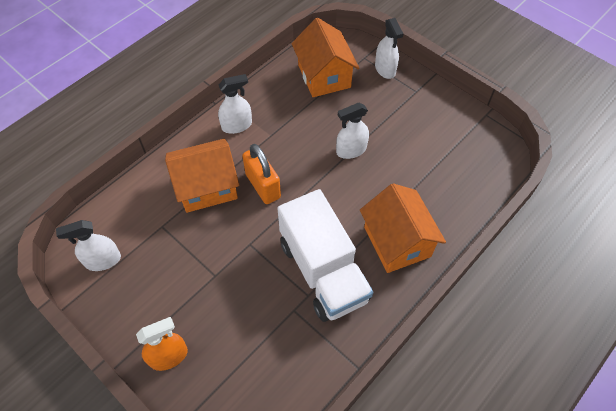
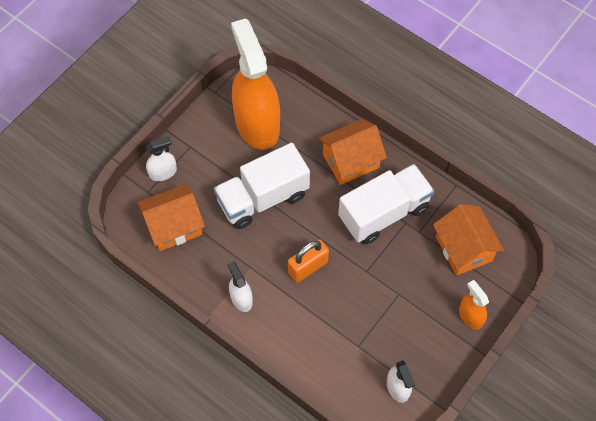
camera: 95 degrees left, 5 degrees up
orange house [165,139,239,213] -> orange house moved to [433,204,504,276]
white spray bottle [336,103,369,159] -> white truck [214,143,310,229]
none -> orange spray bottle [231,18,280,150]

